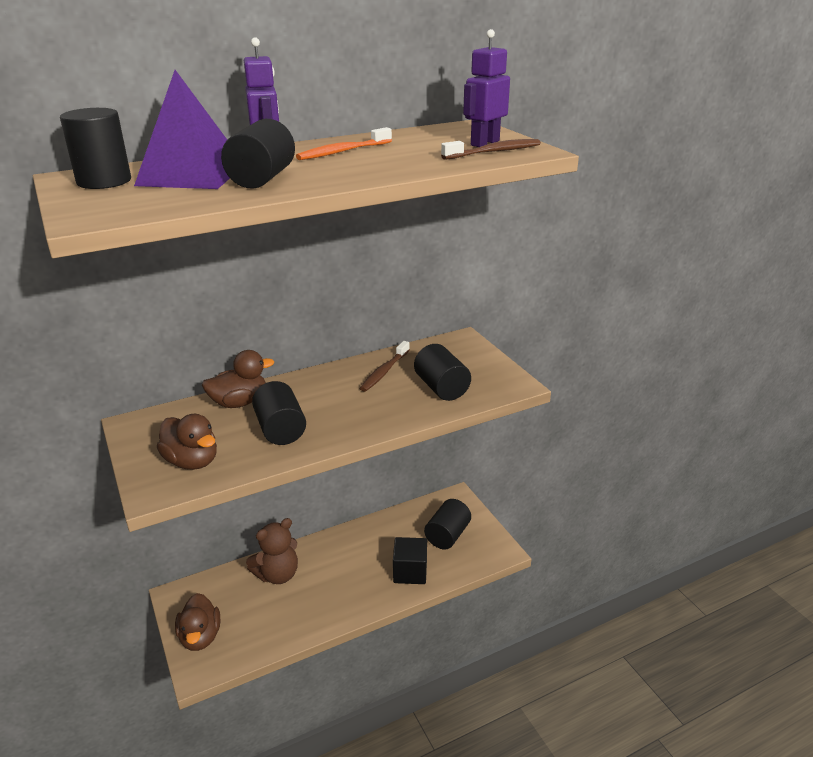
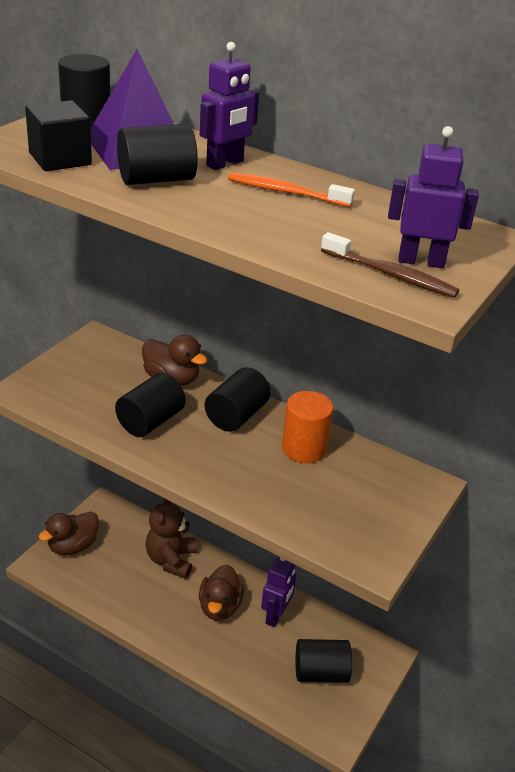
camera: 55 degrees right, 5 degrees up
brown duck [157,414,217,470] -> brown duck moved to [199,564,244,621]
brown teddy bear [246,518,298,584] -> brown teddy bear turned 75 degrees clockwise [146,498,196,579]
brown toothbrush [359,341,410,392] -> orange cylinder [282,391,333,463]
black cube [393,537,427,584] -> black cube moved to [25,100,92,171]
black cylinder [414,344,471,401] -> black cylinder moved to [205,367,271,432]
none -> purple robot [261,556,296,627]

